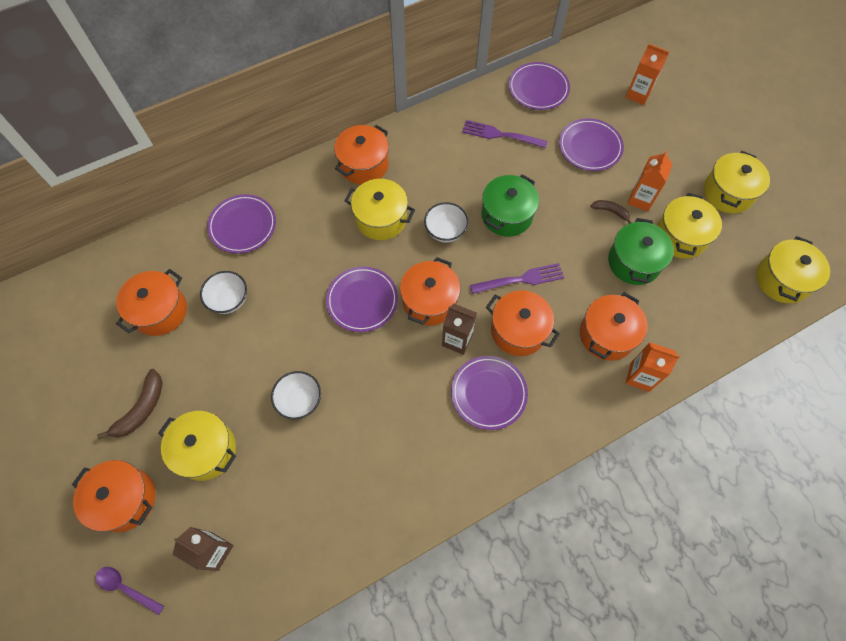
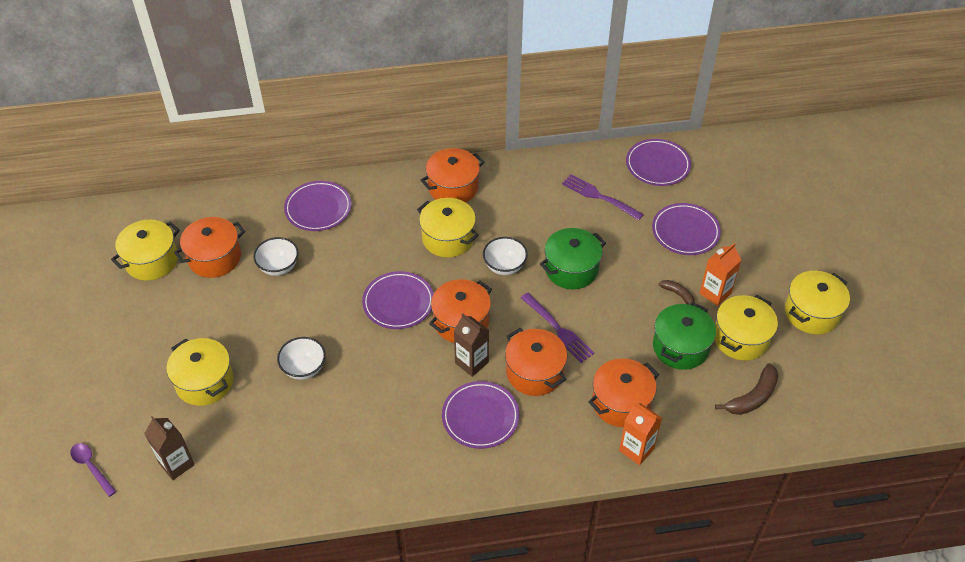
camera: 20 degrees right, 15 degrees down
orange pot [72,460,156,532] -> none
brown banana [97,369,163,439] -> brown banana moved to [715,363,779,415]
purple fork [470,263,564,294] -> purple fork turned 45 degrees clockwise [521,293,595,363]
orange carton [625,44,669,105] -> none
yellow pot [756,236,830,303] -> yellow pot moved to [111,220,180,281]

